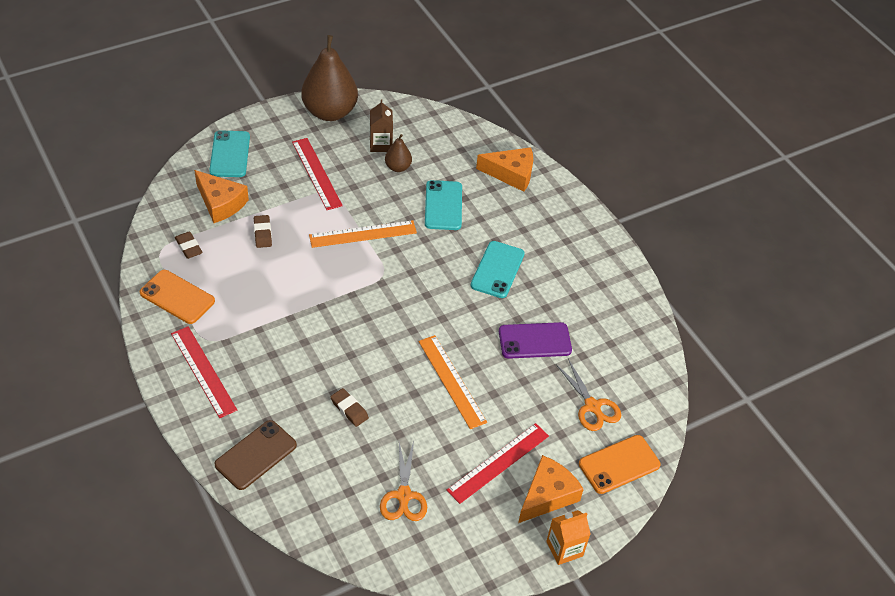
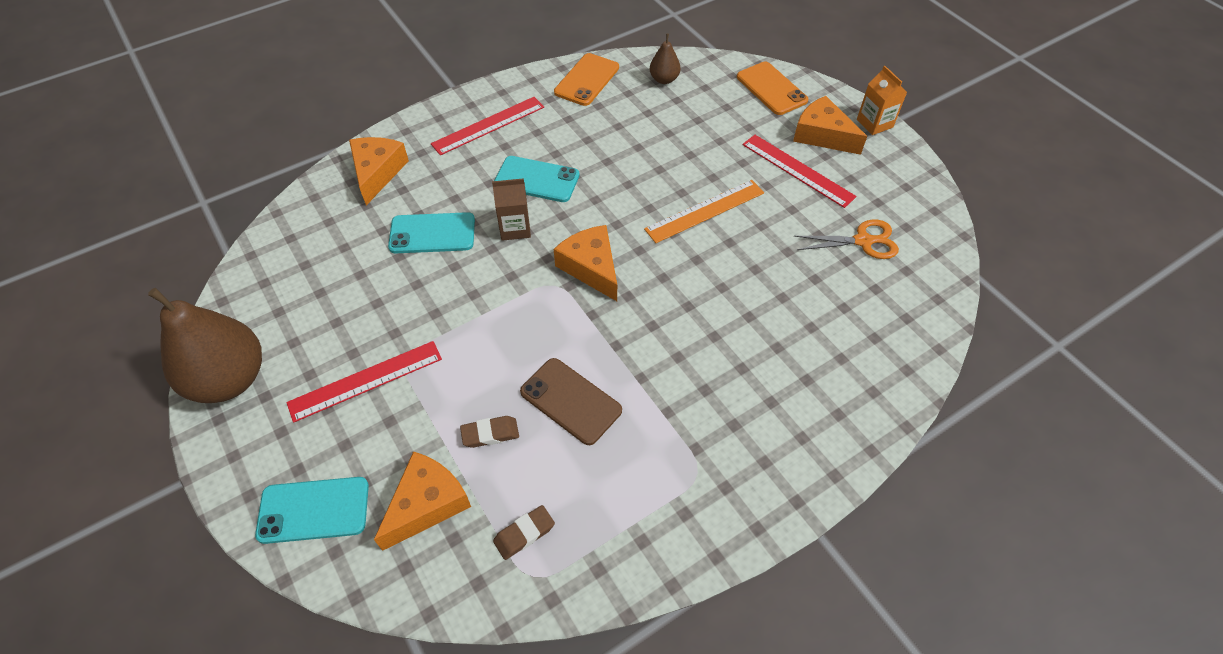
camera: 90 degrees left, 5 degrees up
orange phone [140,270,215,324] -> orange phone moved to [554,53,619,106]
red ruler [171,326,237,418] -> red ruler moved to [431,97,544,155]
brown phone [215,420,297,490] -> brown phone moved to [520,358,622,445]
orange ruler [309,220,417,248] -> none
brown eraser [331,388,369,427] -> none
brown carton [370,100,393,152] -> brown carton moved to [492,178,531,241]
brown pear [385,134,412,172] -> brown pear moved to [650,34,681,84]
purple phone [499,322,572,359] -> none
orange scissors [556,359,621,431] -> none
none -> orange cheese [554,225,617,301]

